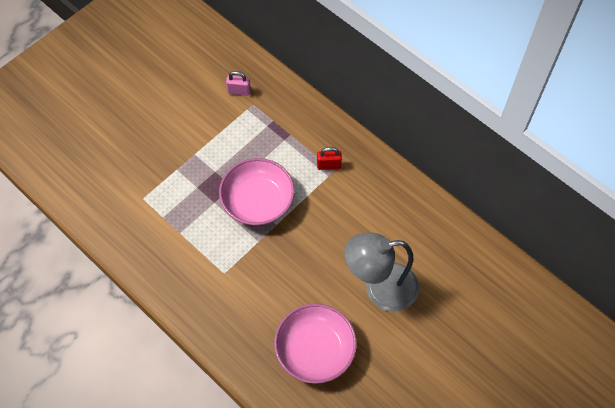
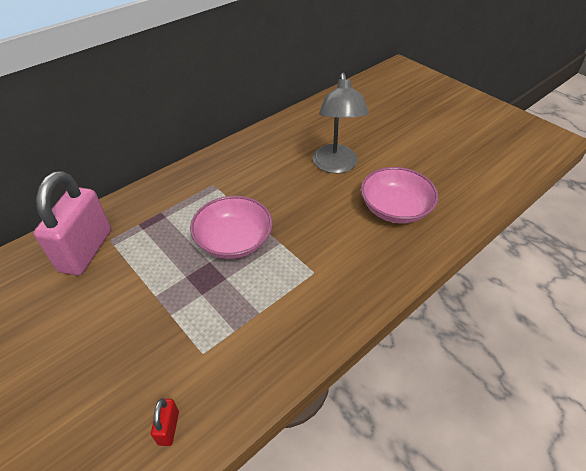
camera: 85 degrees left, 15 degrees down
pink padlock [226,71,251,96] -> pink padlock [34,171,111,275], size x2.47
red padlock [317,147,342,170] -> red padlock moved to [151,398,179,446]

